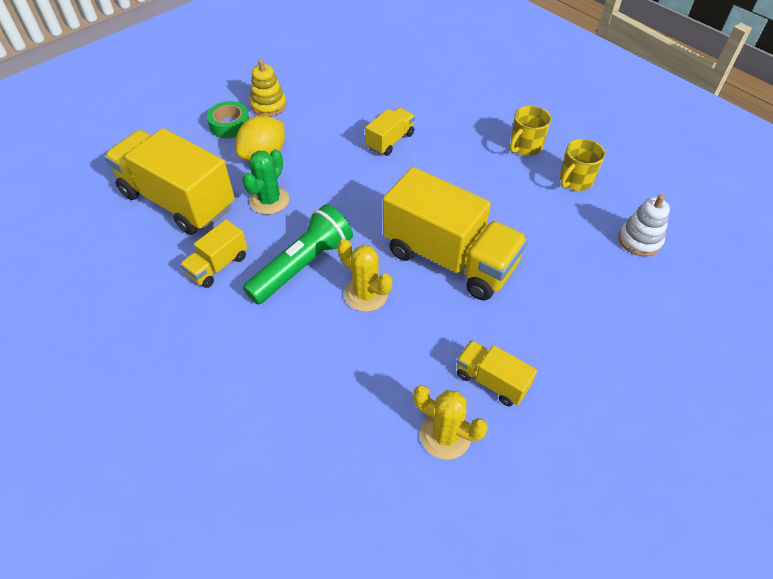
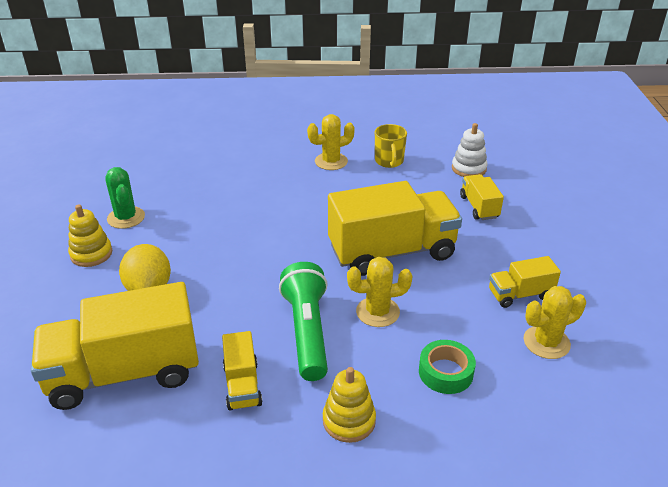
camera: 50 degrees left, 15 degrees down
green tape [207,101,249,138] -> green tape moved to [419,340,476,394]
green cactus [242,149,289,214] -> green cactus moved to [105,167,145,229]
yellow truck [365,108,415,156] -> yellow truck moved to [460,174,504,220]
yellow mug [510,106,551,156] -> yellow cactus [307,114,355,170]
none -> yellow stacking toy [323,367,376,443]

